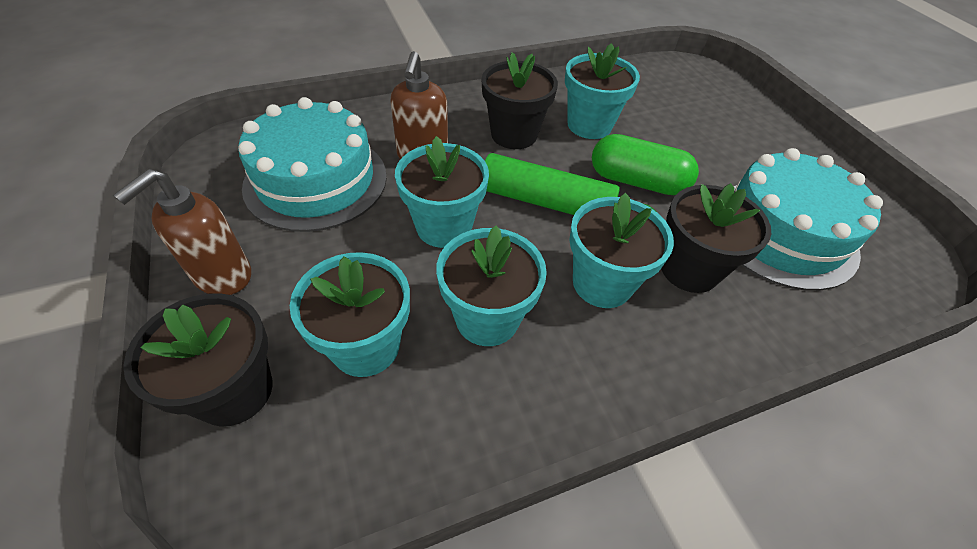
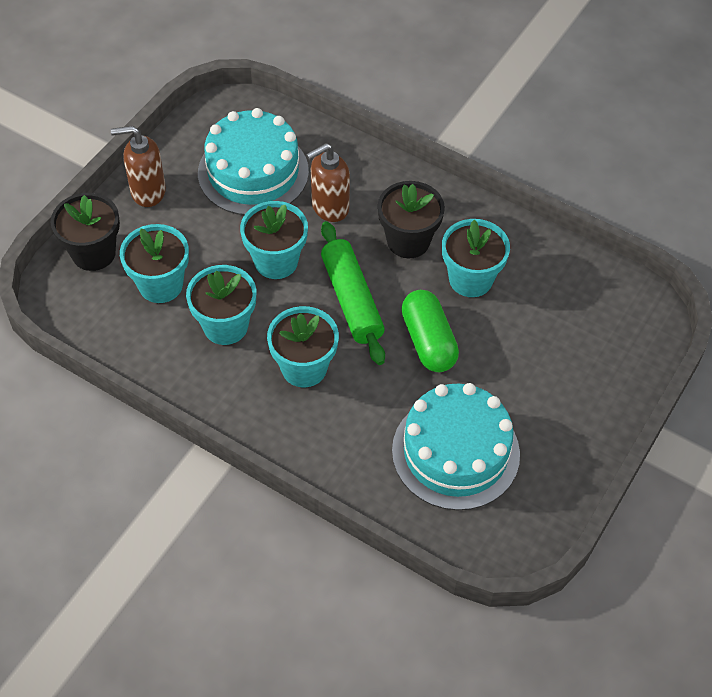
camera: 55 degrees right, 5 degrees up
black flower pot [661,183,771,293] -> none

